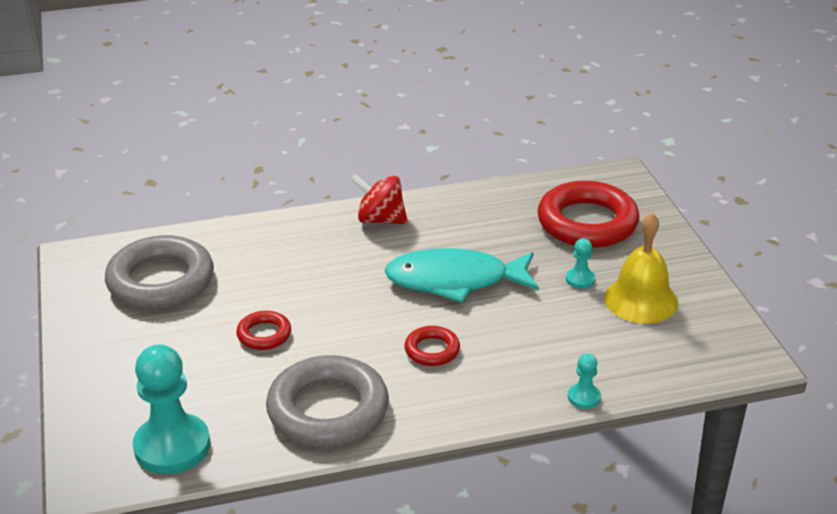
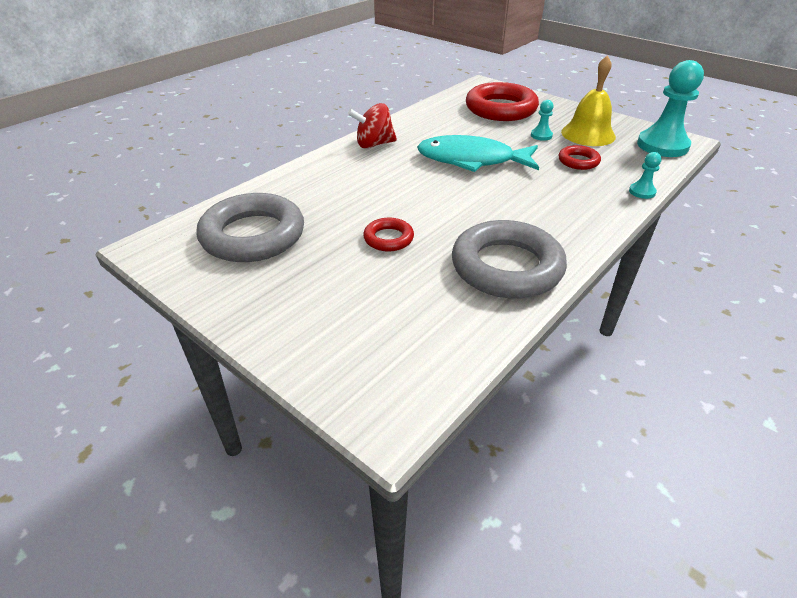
camera: 35 degrees left, 5 degrees up
turquoise pawn [133,344,210,474] -> turquoise pawn moved to [637,60,704,157]
turquoise fish [385,248,539,303] -> turquoise fish turned 45 degrees clockwise [417,135,539,172]
red ring [404,326,460,366] -> red ring moved to [559,145,601,170]

